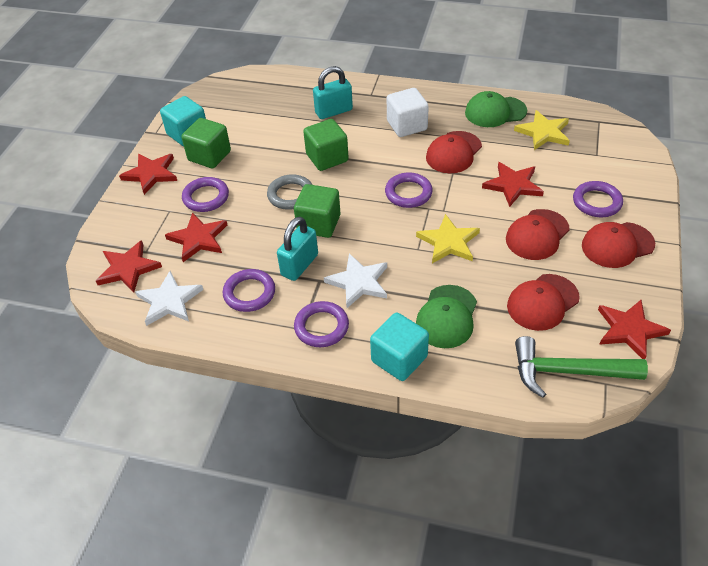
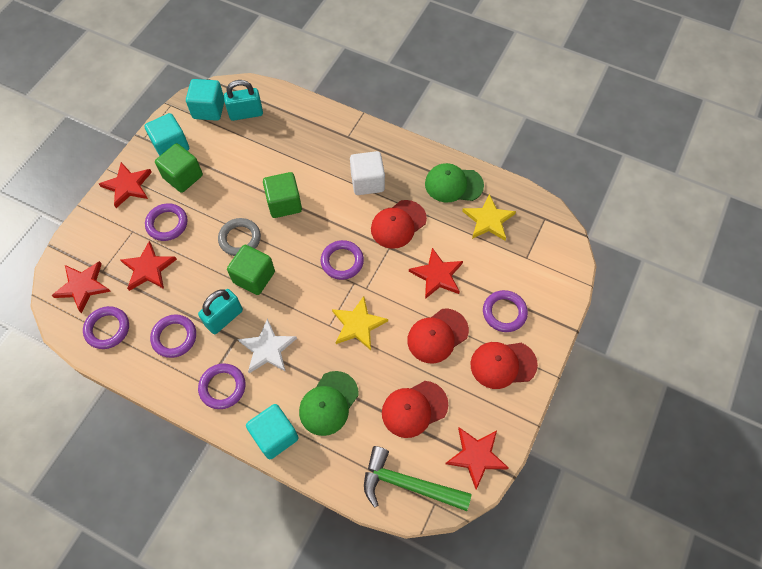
camera: 10 degrees right, 15 degrees up
white star [135,271,203,326] -> purple ring [83,306,129,349]
turquoise padlock [313,66,353,119] -> turquoise padlock moved to [224,80,263,121]
none -> turquoise cube [186,79,224,121]

